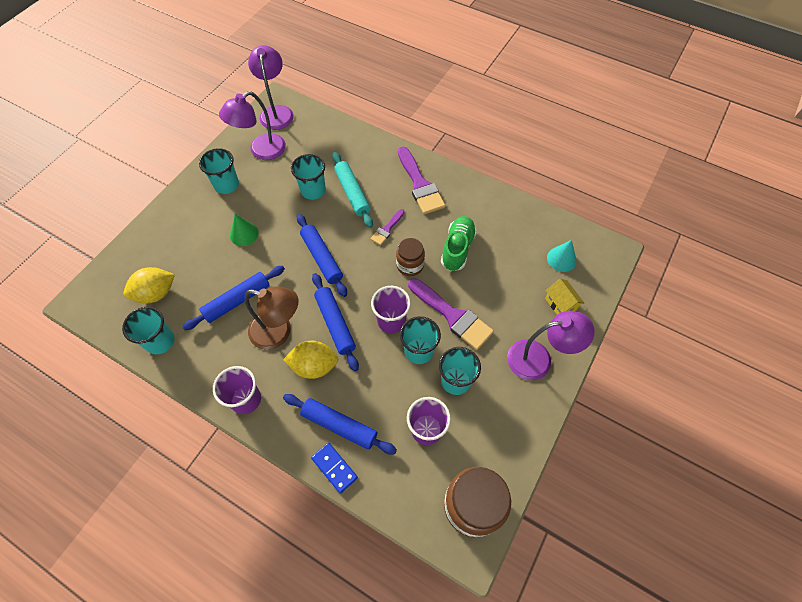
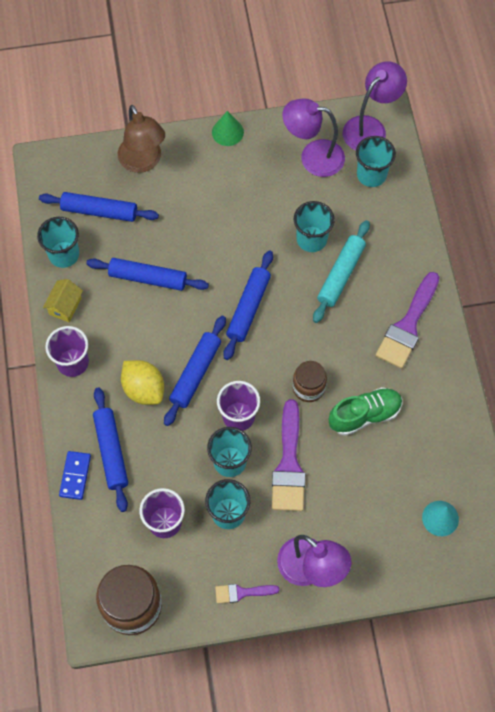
camera: 50 degrees right, 5 degrees up
yellow lemon [124,267,175,304] -> blue rolling pin [39,192,159,222]
turquoise cup [199,148,239,194] -> turquoise cup moved to [356,136,396,187]
green cone [230,214,259,246] -> green cone moved to [212,111,244,146]
brown lamp [245,286,299,350] -> brown lamp moved to [118,105,165,173]
purple brush [370,209,404,246] -> purple brush moved to [215,584,280,604]
yellow house [545,279,584,315] -> yellow house moved to [43,279,83,322]

